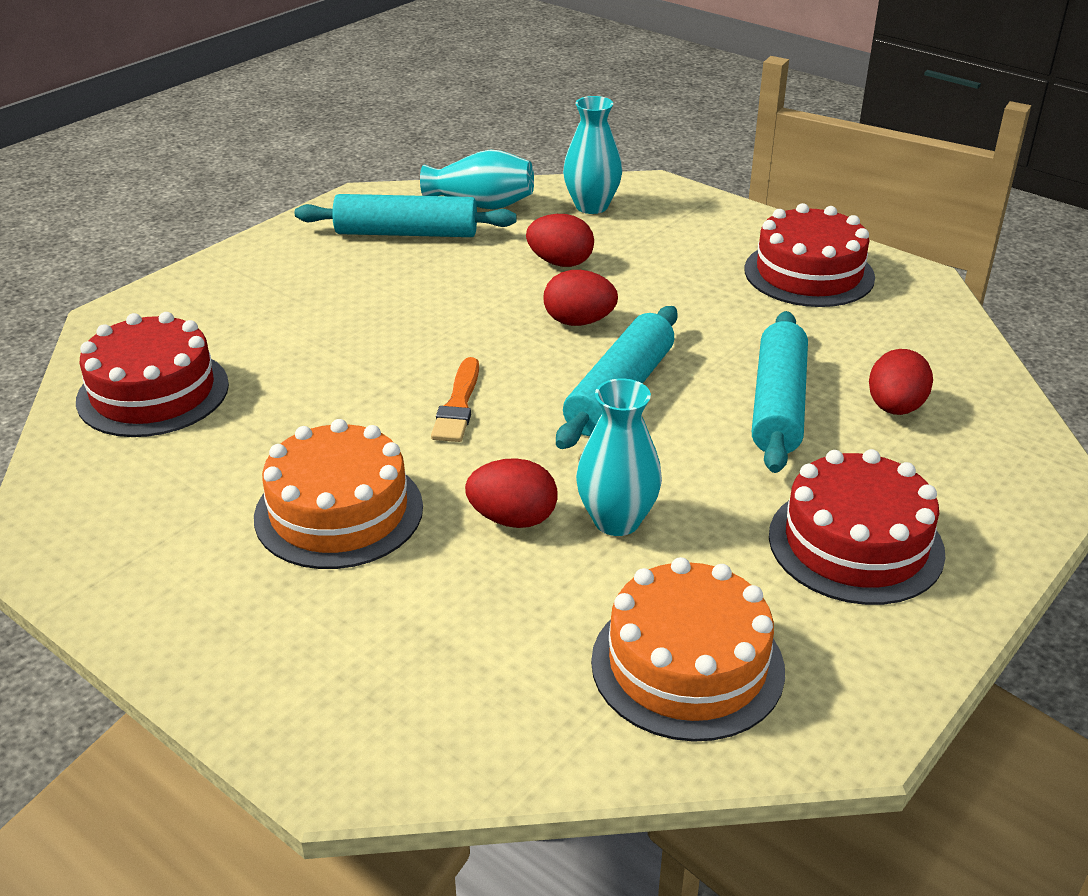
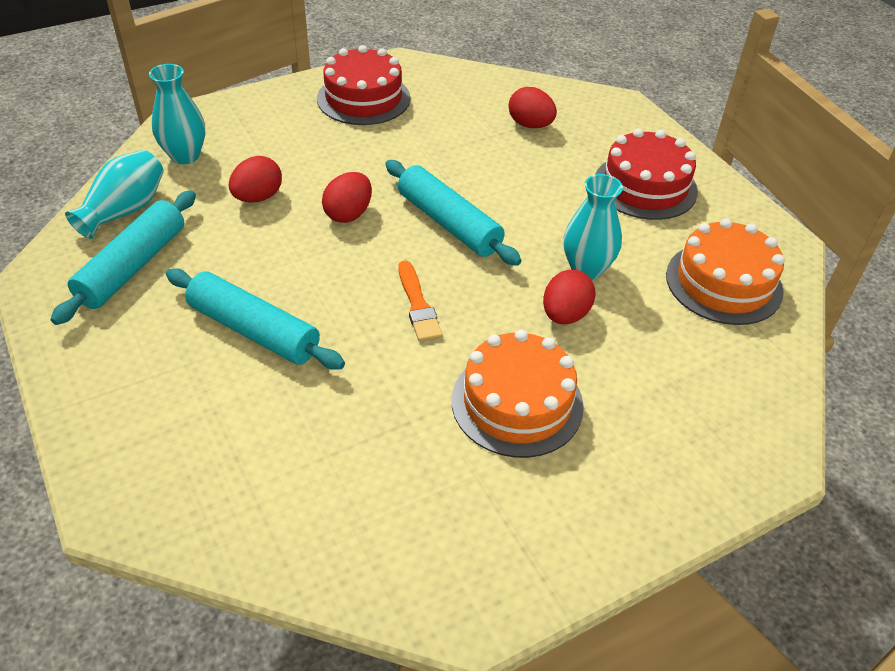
camera: 70 degrees left, 10 degrees up
red cake [76,312,229,437] -> none
orange brush [431,357,479,442] -> orange brush turned 45 degrees clockwise [399,260,443,342]
turquoise rolling pin [752,311,808,473] -> turquoise rolling pin moved to [166,269,345,370]

